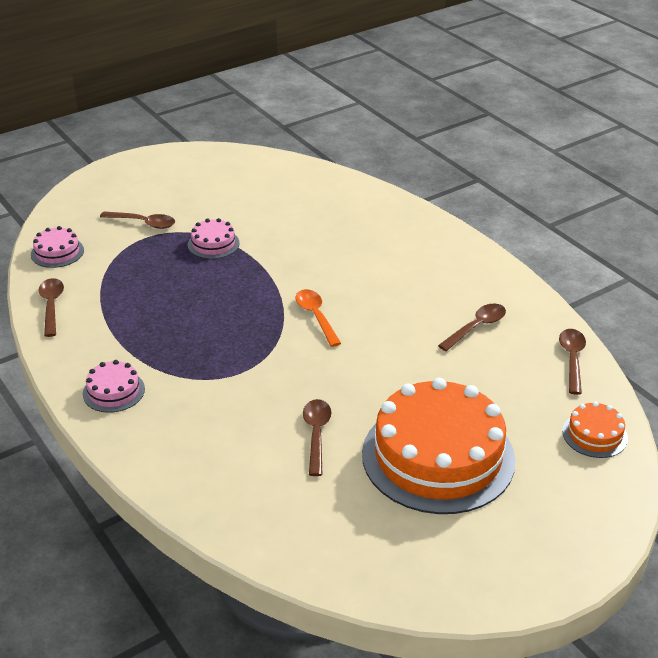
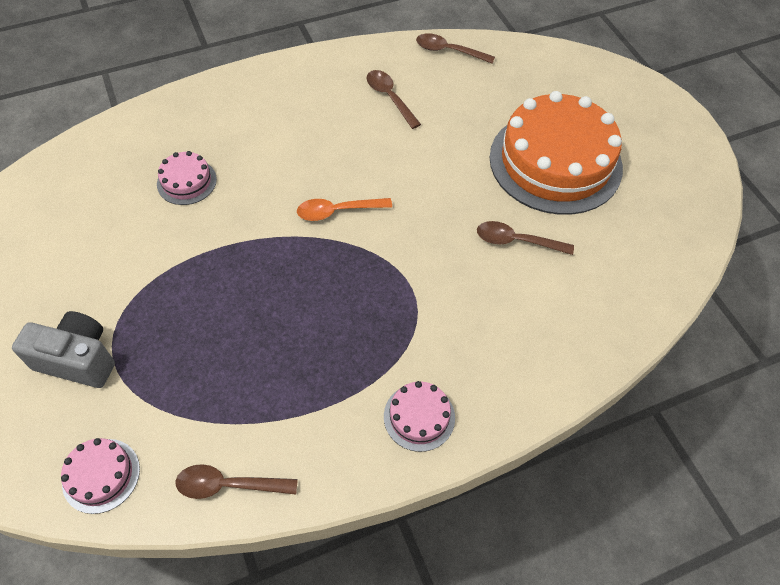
camera: 80 degrees left, 20 degrees up
brown spoon [100,211,175,229] -> grey camera [12,311,115,388]
pink cake [188,218,240,259] -> pink cake moved to [157,151,217,205]
orange cake [562,402,628,458] -> none

